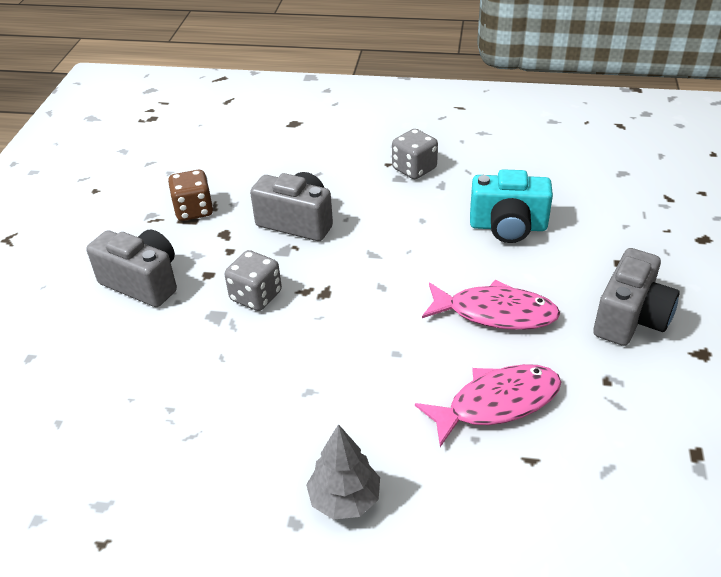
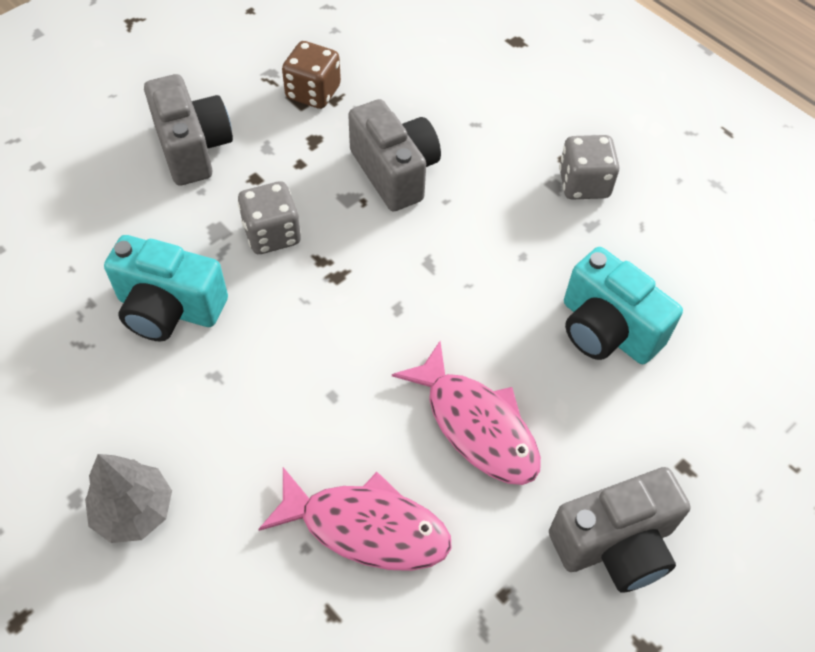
camera: 35 degrees right, 15 degrees up
none -> turquoise camera [104,235,228,342]

